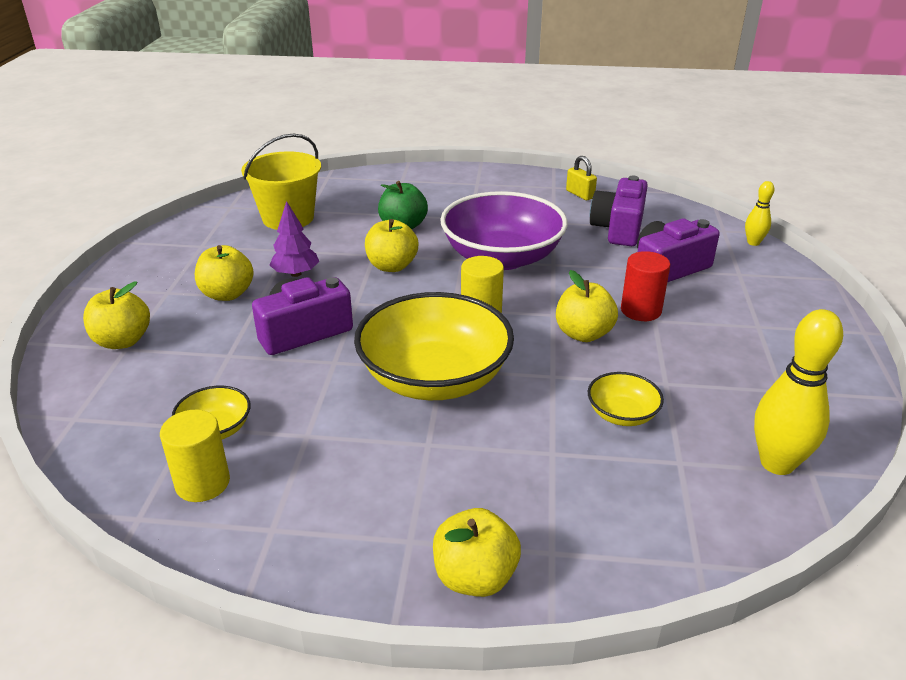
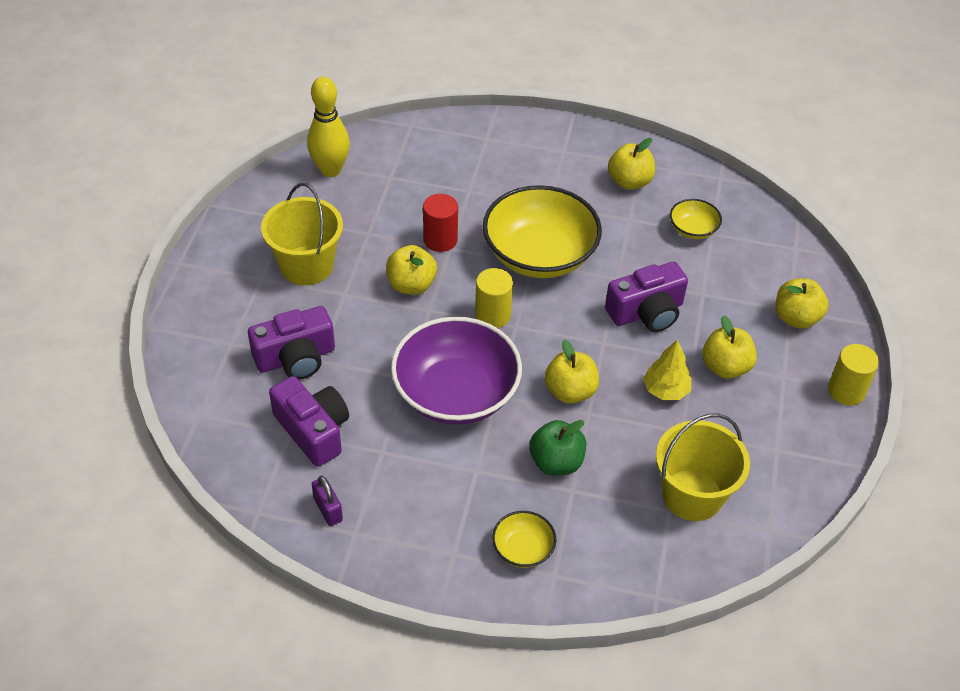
camera: 175 degrees left, 15 degrees up
yellow cylinder [160,410,230,502] -> yellow cylinder moved to [828,344,879,406]
purple tree [269,201,319,277] -> yellow tree [643,339,692,400]
yellow apple [433,508,521,597] -> yellow apple moved to [608,138,655,190]
yellow padlock [566,156,597,200] -> purple padlock [312,476,343,526]
yellow bowl [588,372,664,426] -> yellow bowl moved to [492,511,556,568]
purple camera [590,175,648,246] -> purple camera turned 60 degrees counterclockwise [269,376,349,467]
red cylinder [621,251,670,321] -> red cylinder moved to [423,194,458,252]
yellow bowling pin [745,181,775,246] -> none
none -> yellow bucket [261,183,343,285]

